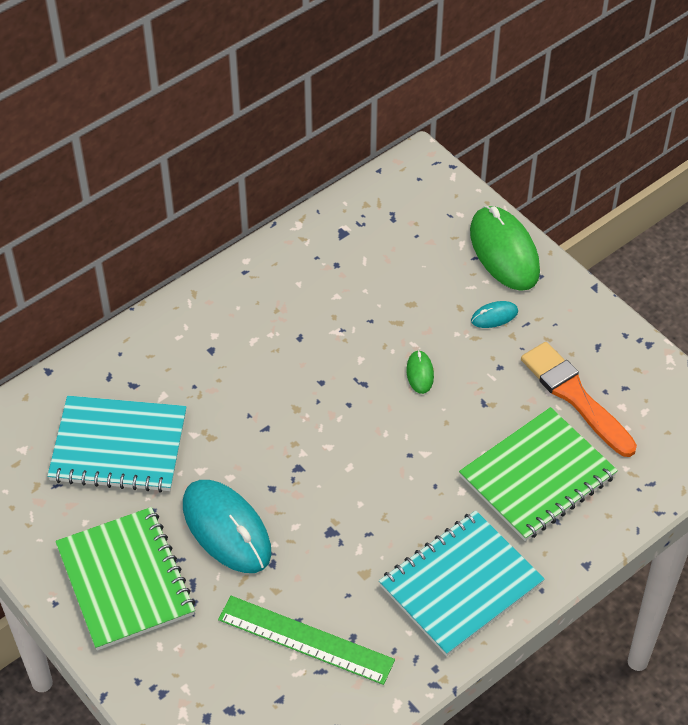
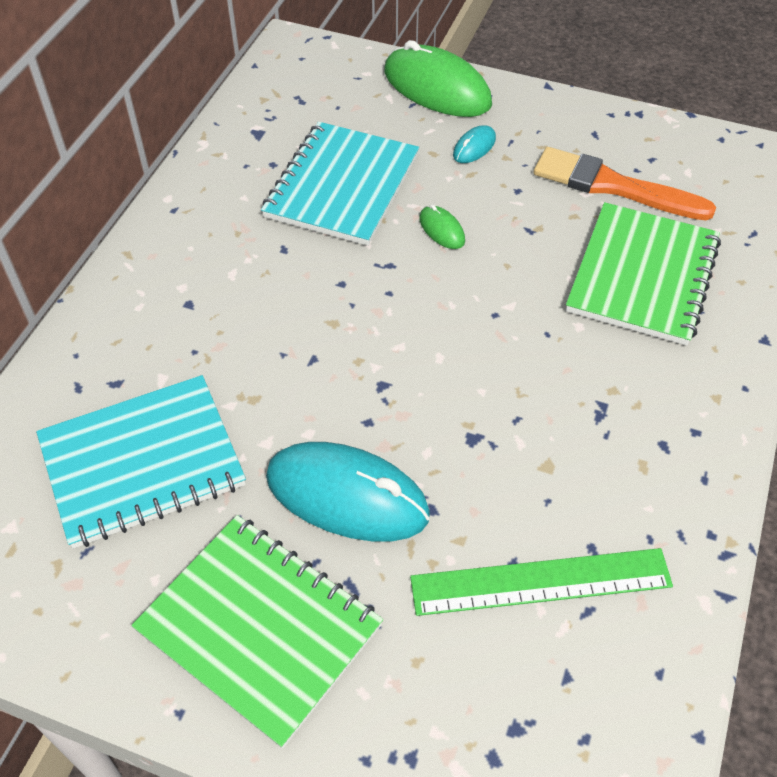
camera: 30 degrees left, 0 degrees up
turquoise notebook [379,510,545,656] -> turquoise notebook moved to [261,122,419,246]

